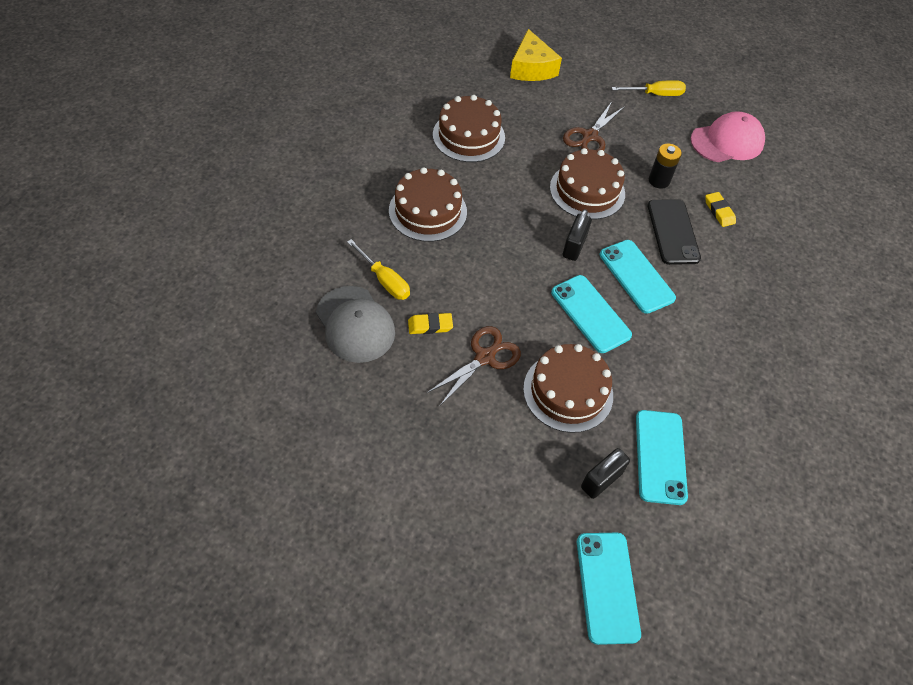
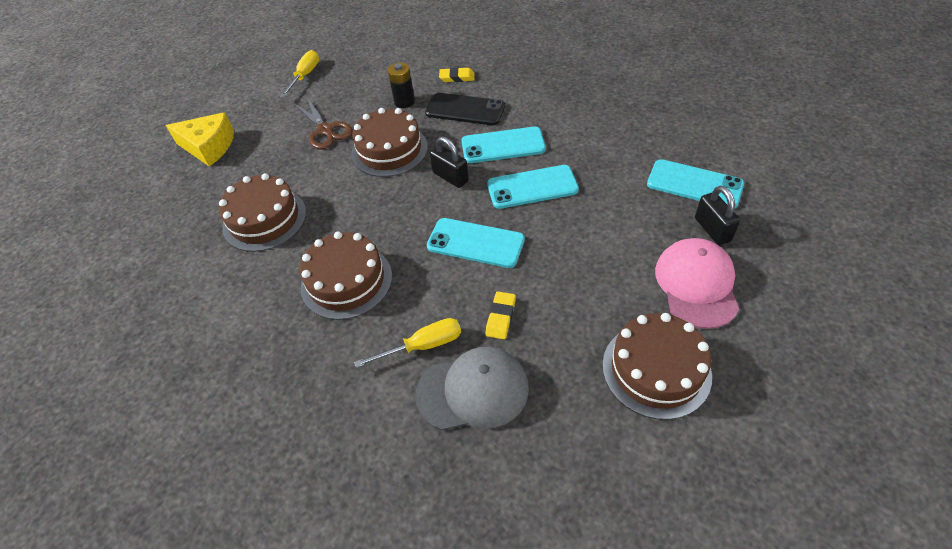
camera: 60 degrees left, 5 degrees down
brown scissors [427,326,521,406] -> none
brown cake [523,344,613,433] -> brown cake moved to [602,313,712,420]
turquoise phone [577,533,641,645] -> turquoise phone moved to [427,218,525,268]
pink cap [690,111,765,162] -> pink cap moved to [655,238,739,329]

